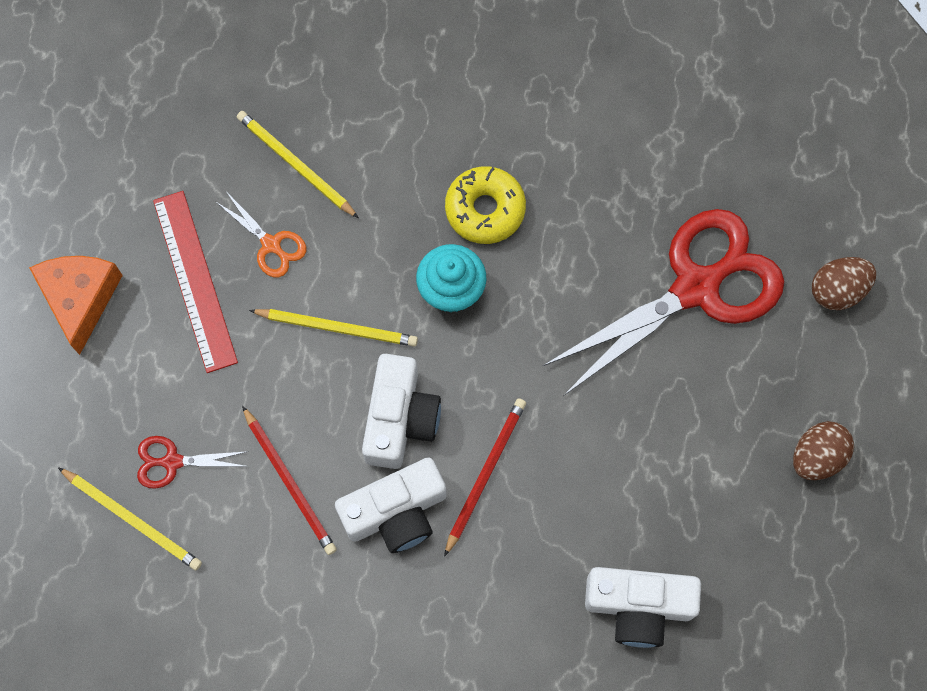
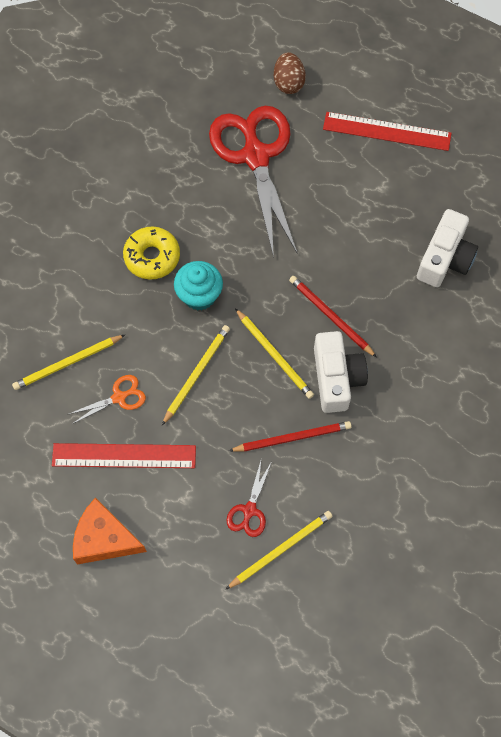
camera: 70 degrees left, 5 degrees down
white camera [362,354,441,469] -> yellow pencil [235,308,314,399]
brown egg [793,421,854,480] -> red ruler [323,112,452,151]

